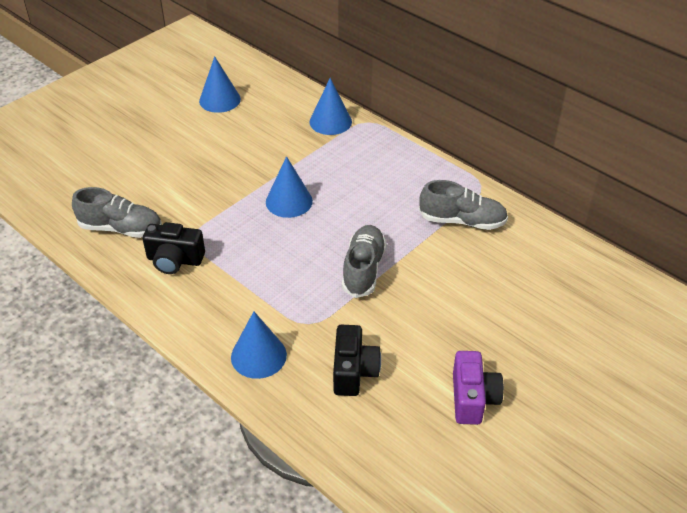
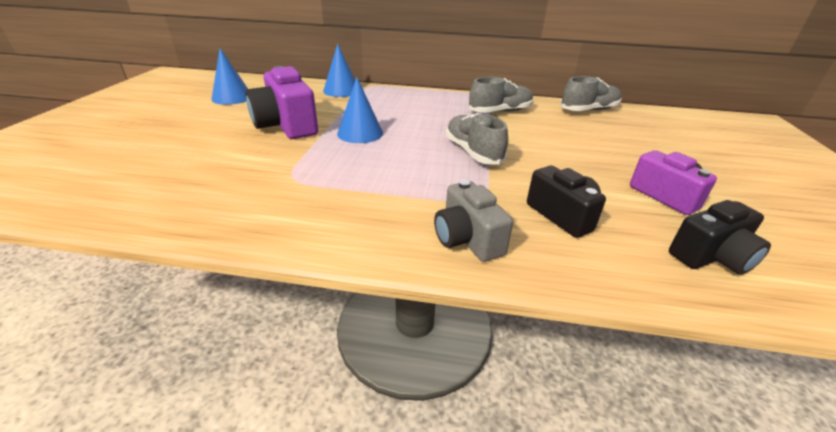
camera: 35 degrees left, 10 degrees down
grey shoe [72,187,162,238] -> grey shoe moved to [560,76,621,111]
black camera [143,222,205,274] -> black camera moved to [669,200,771,275]
blue cone [231,311,287,379] -> grey camera [434,180,513,262]
none -> purple camera [246,66,318,139]

